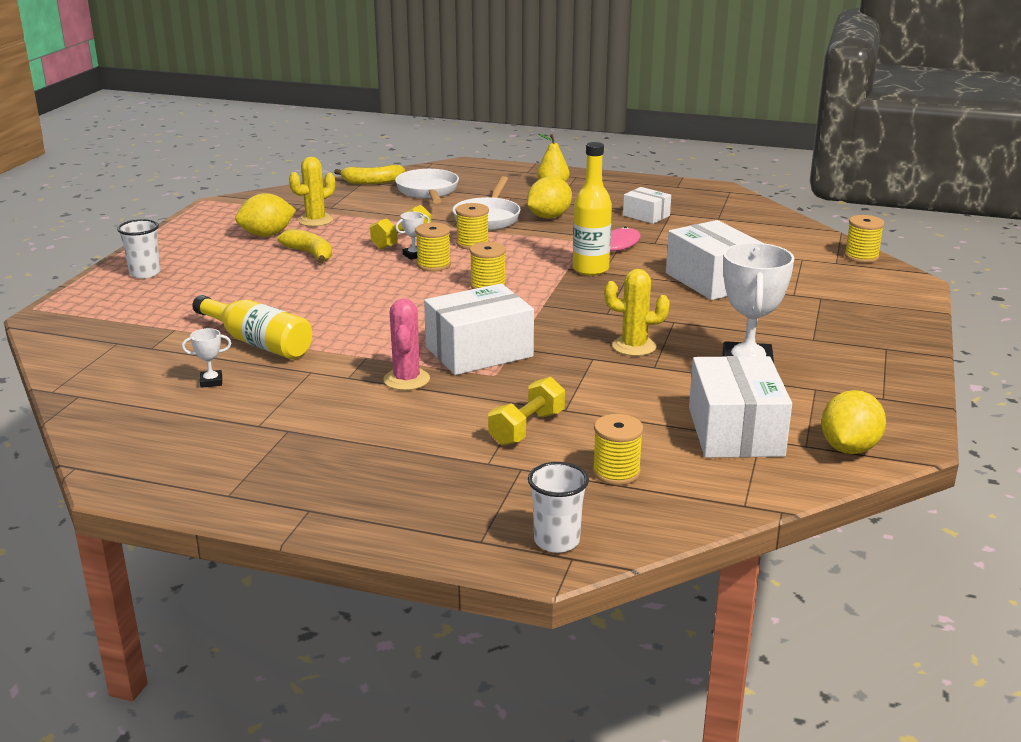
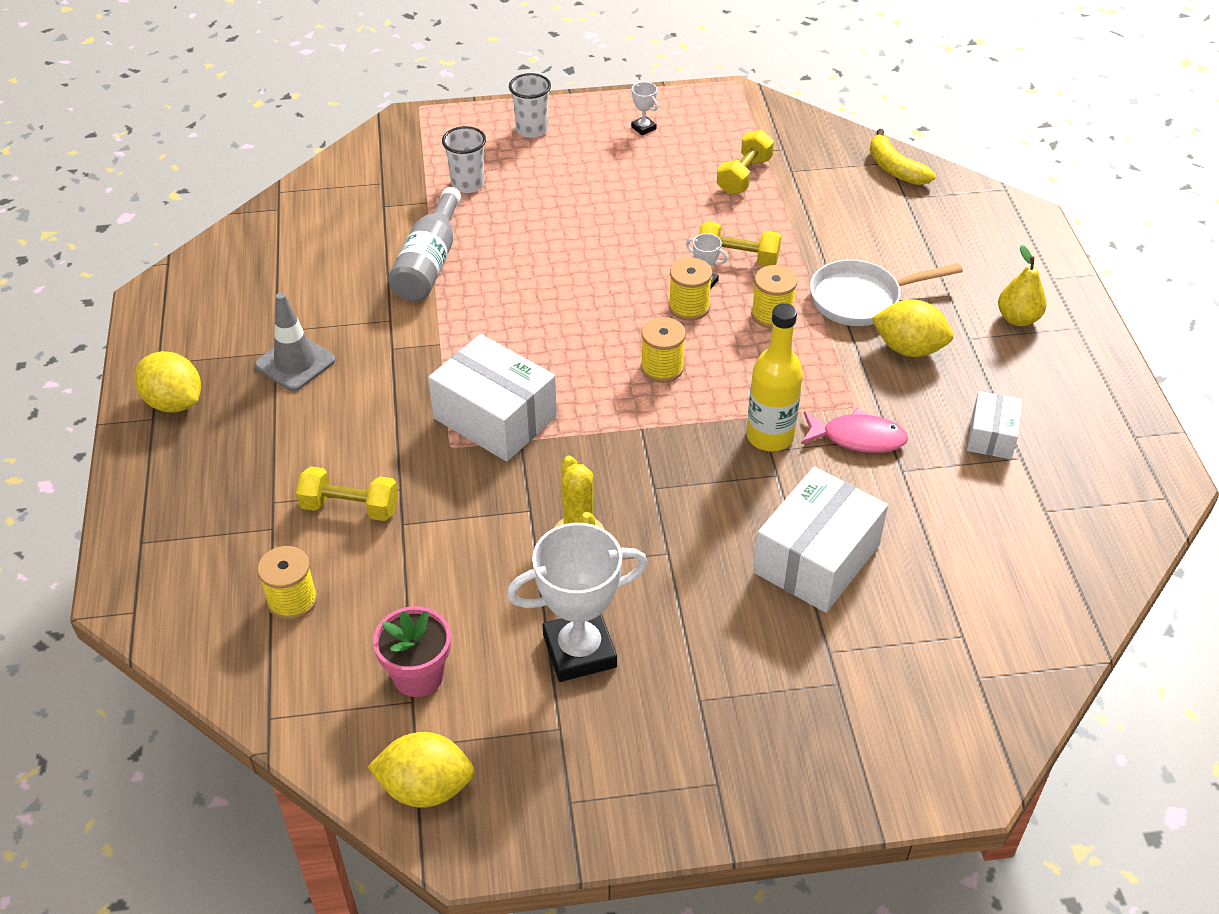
camera: 65 degrees right, 20 degrees up
white trophy [182,328,231,388] -> white trophy moved to [631,82,658,135]
yellow bottle [192,295,312,359] -> grey bottle [388,187,461,301]
yellow lemon [235,193,296,237] -> yellow lemon moved to [135,351,201,412]
yellow banana [278,229,332,264] -> none
yellow cactus [289,157,335,227] -> yellow dumbbell [717,130,774,195]
pink cactus [383,299,430,390] -> none
white pan [395,169,459,204] -> none
white cup [528,462,589,553] -> white cup moved to [442,126,486,193]
white box [689,356,792,458] -> pink flower pot [373,606,451,697]
yellow spool [844,215,885,263] -> none
none -> grey traffic cone [255,293,335,391]

